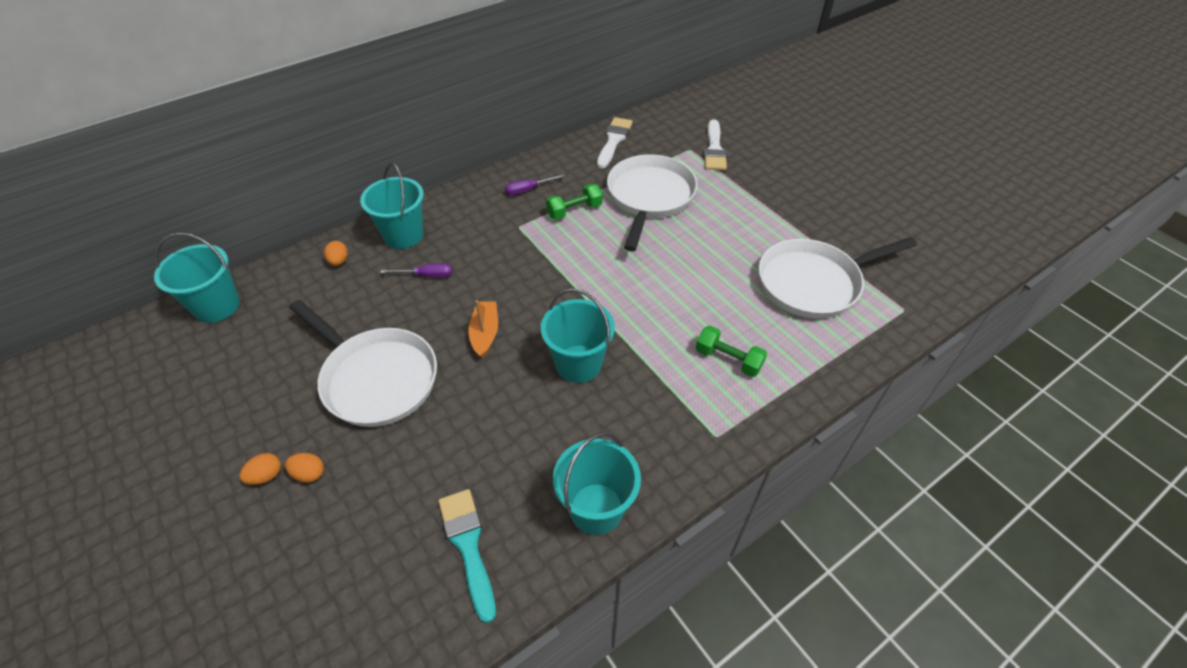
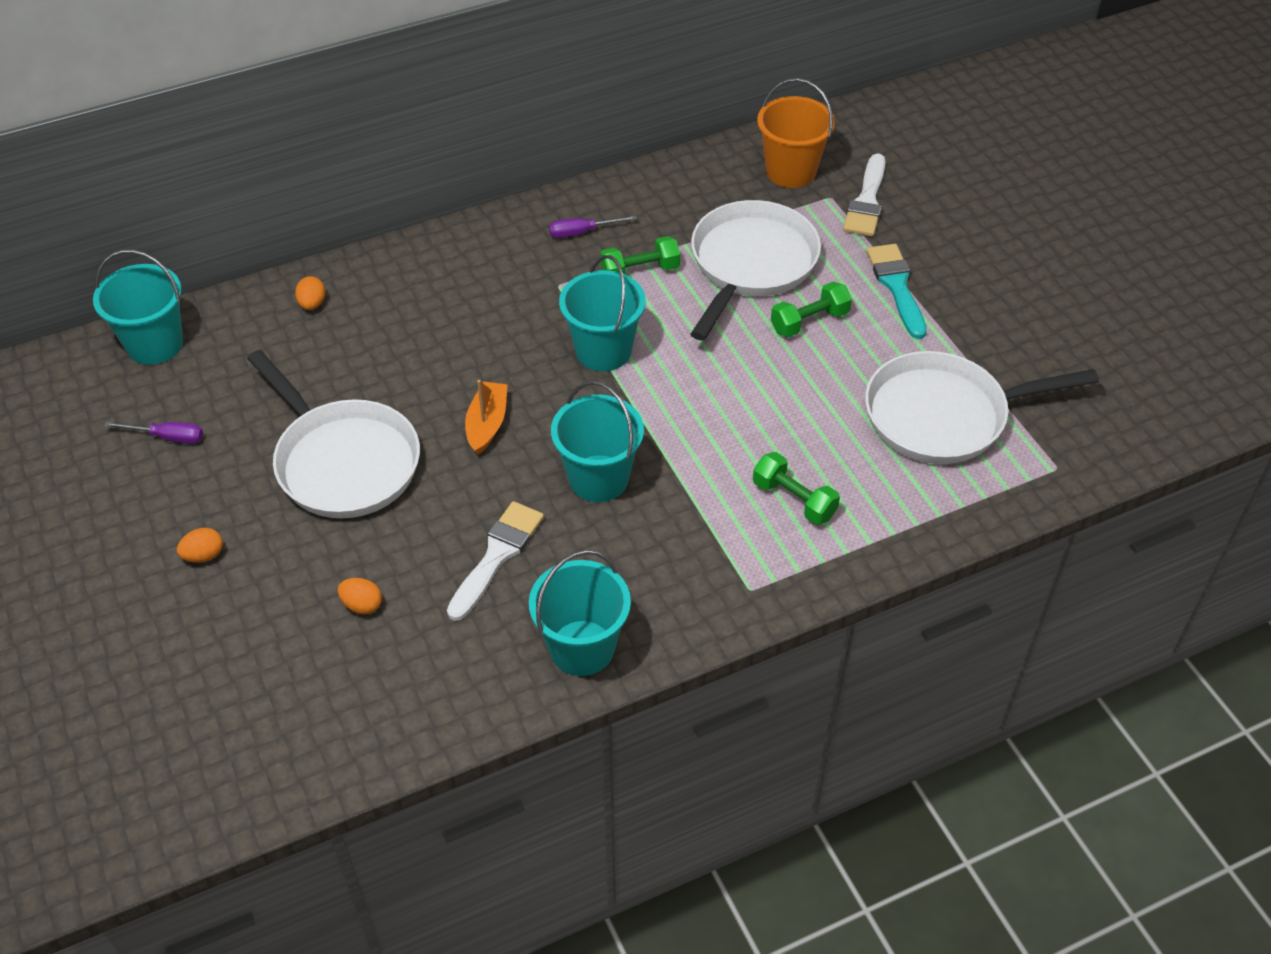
camera: 10 degrees right, 0 degrees up
orange egg [285,453,324,483] -> orange egg moved to [338,578,382,614]
turquoise bucket [360,163,424,249] -> turquoise bucket moved to [559,255,646,371]
purple screwdriver [380,263,452,278] -> purple screwdriver moved to [104,422,203,444]
turquoise brush [438,489,496,623] -> turquoise brush moved to [866,244,927,339]
white brush [597,117,633,169] -> white brush moved to [447,501,544,621]
none -> orange bucket [757,78,835,188]
none -> green dumbbell [771,282,852,337]

